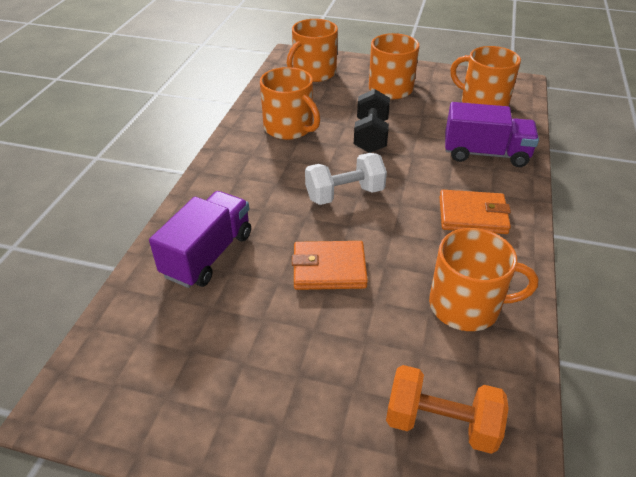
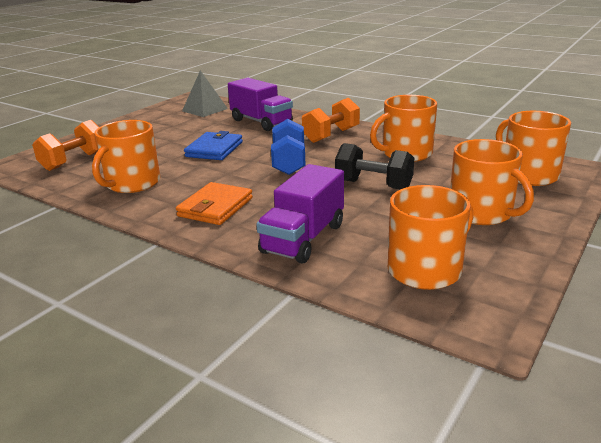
camera: 110 degrees right, 15 degrees down
orange wallet [292,241,368,290] -> blue wallet [184,131,243,160]
white dumbbell [305,153,387,205] -> blue dumbbell [271,119,306,175]
none -> grey pyramid [182,70,228,117]
none -> orange dumbbell [302,98,360,143]

